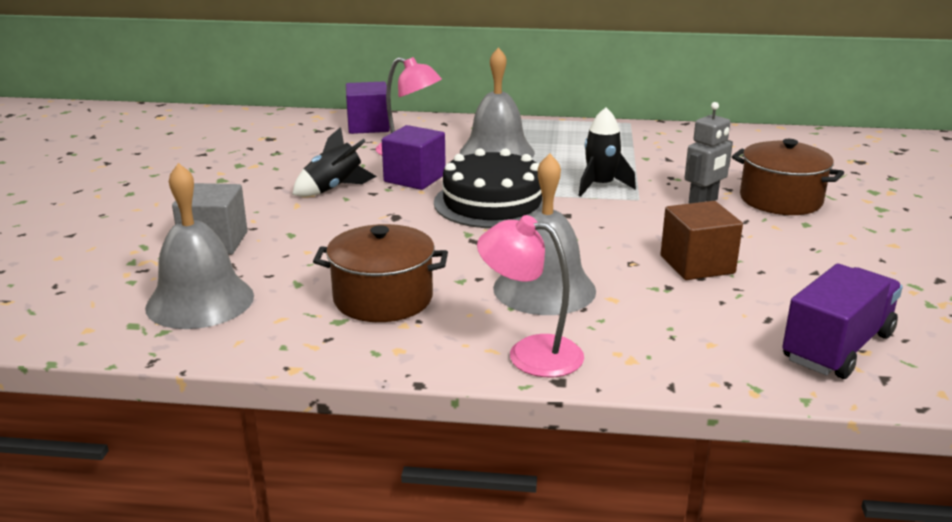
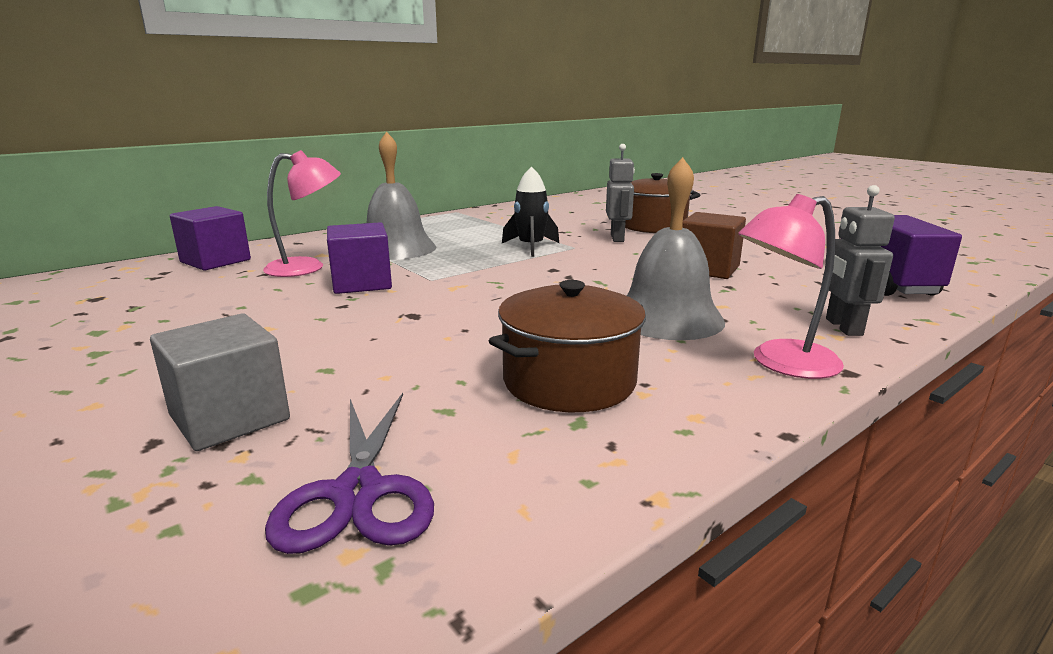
camera: 45 degrees left, 5 degrees down
grey bell [145,163,254,329] -> purple scissors [265,393,434,554]
black rocket [292,127,377,197] -> none
black cake [434,148,543,228] -> none
none -> grey robot [826,185,895,336]

